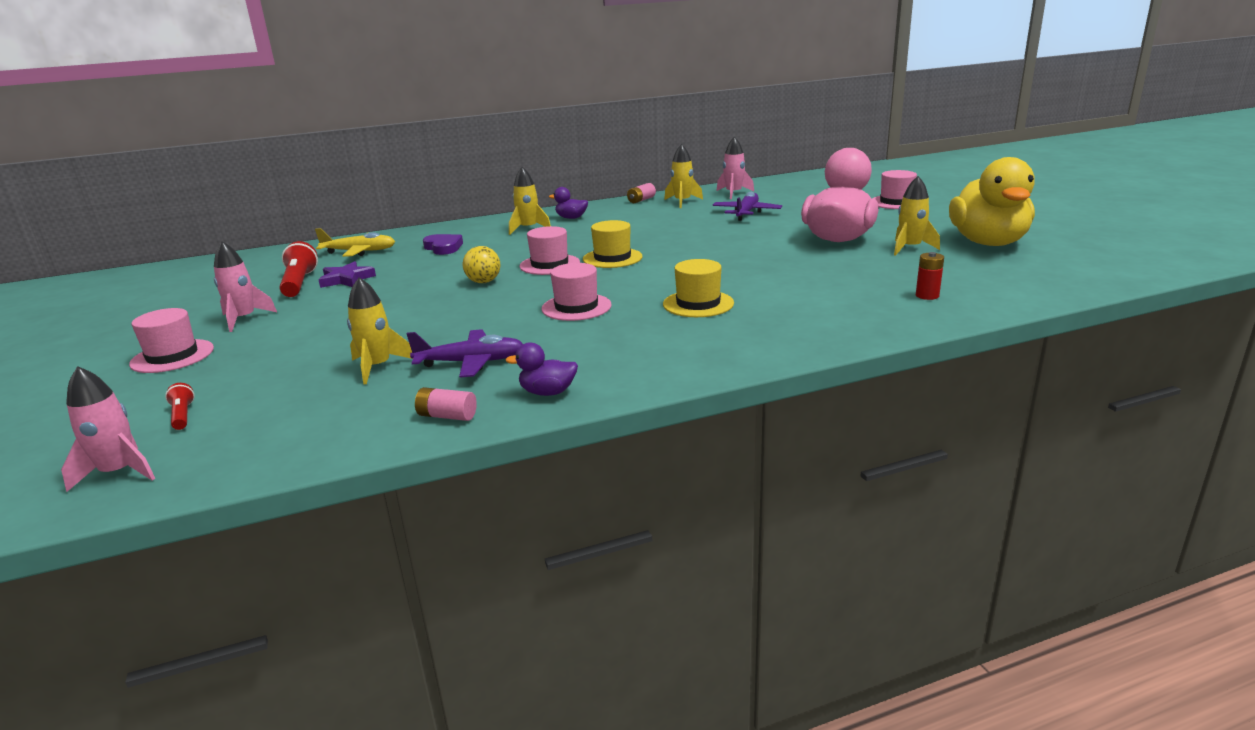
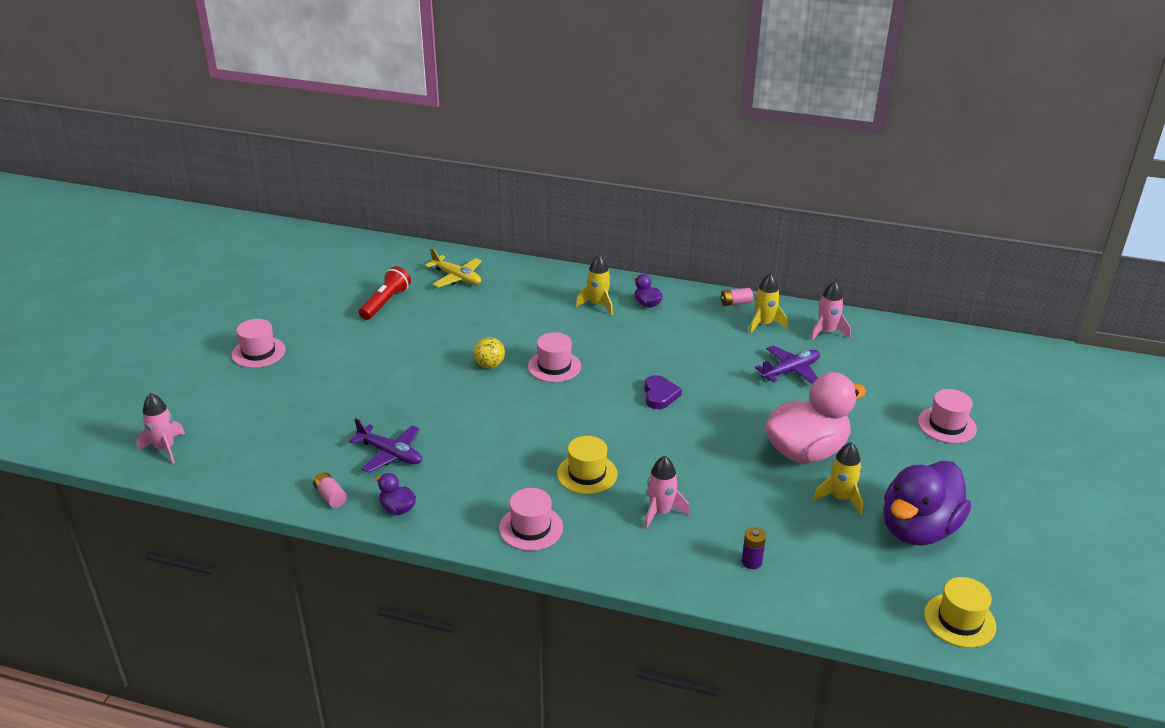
camera: 35 degrees right, 10 degrees up
red flashlight [165,383,195,430] -> none
pink rocket [214,241,277,332] -> pink rocket moved to [644,456,690,529]
purple star [318,261,376,288] -> none
yellow rocket [347,277,413,384] -> none
purple heart [423,234,463,255] -> purple heart moved to [644,375,682,409]
pink hat [541,263,612,321] -> pink hat moved to [499,488,563,551]
yellow hat [583,220,643,268] -> yellow hat moved to [924,577,996,648]
red battery [916,252,944,300] -> purple battery [742,527,766,569]
yellow duck [949,157,1035,246] -> purple duck [883,461,971,546]

